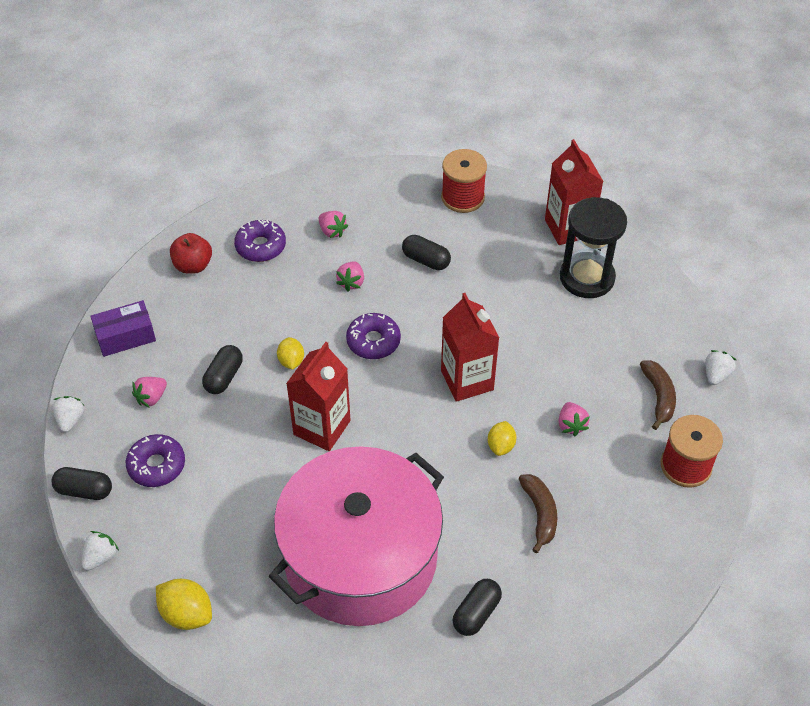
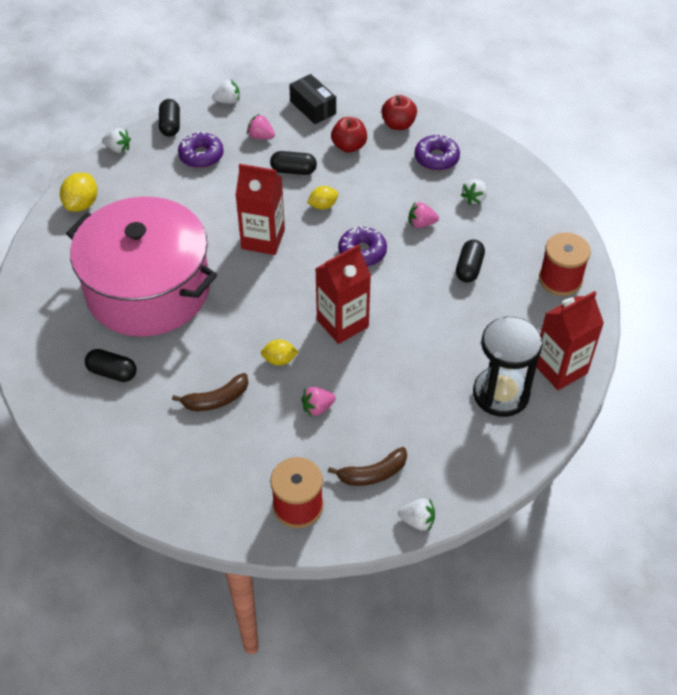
camera: 75 degrees right, 0 degrees up
purple box [90,300,156,357] -> black box [289,74,336,124]
pink strawberry [318,211,348,238] -> white strawberry [461,179,487,205]
none -> red apple [331,117,367,153]

